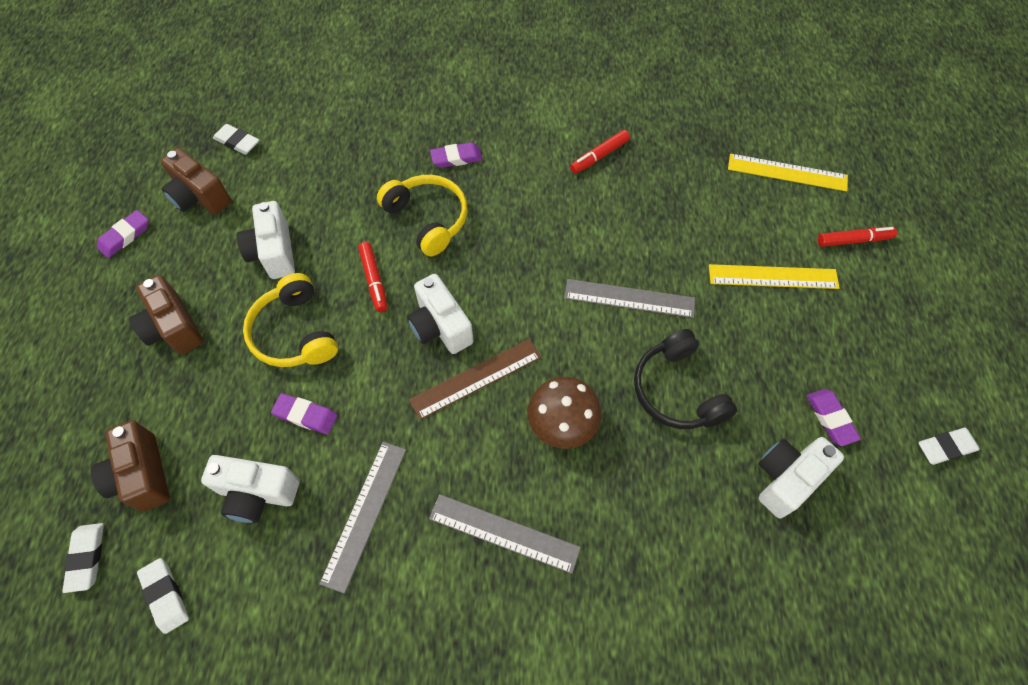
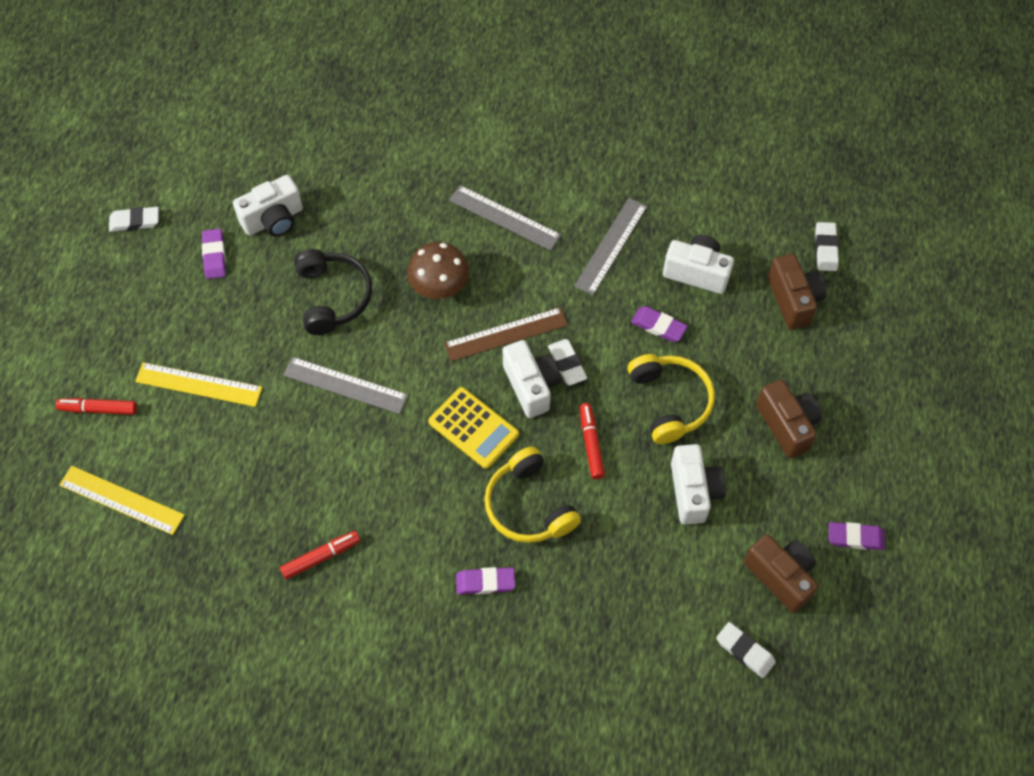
camera: 170 degrees left, 0 degrees up
purple eraser [97,210,148,258] -> purple eraser turned 45 degrees clockwise [829,522,885,550]
white eraser [137,558,189,634] -> white eraser moved to [548,339,587,385]
none -> yellow calculator [428,387,519,469]

